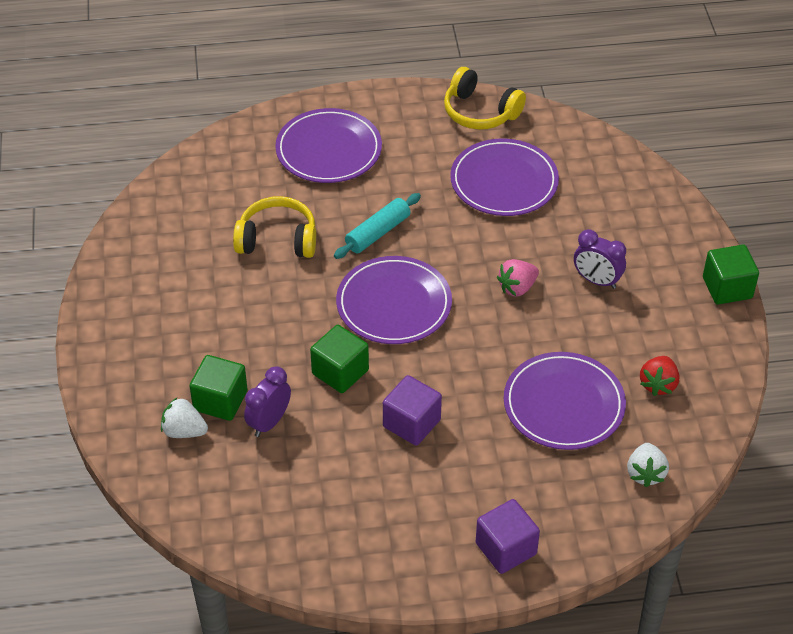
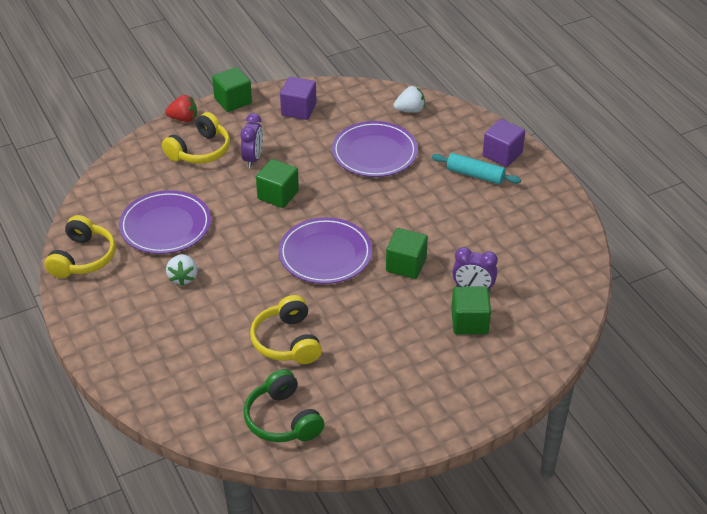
camera: 110 degrees left, 5 degrees down
white strawberry [161,398,208,438] -> white strawberry moved to [166,254,198,286]
purple plate [275,108,382,183] -> none
turquoise rolling pin [334,193,421,259] -> turquoise rolling pin moved to [432,153,521,184]
purple cube [383,375,442,446] -> purple cube moved to [280,77,317,120]
pink strawberry [497,259,539,297] -> green cube [256,159,299,208]
red strawberry [640,356,679,396] -> red strawberry moved to [165,95,197,122]
none -> yellow headphones [162,112,230,164]
none -> green headphones [244,369,325,442]

